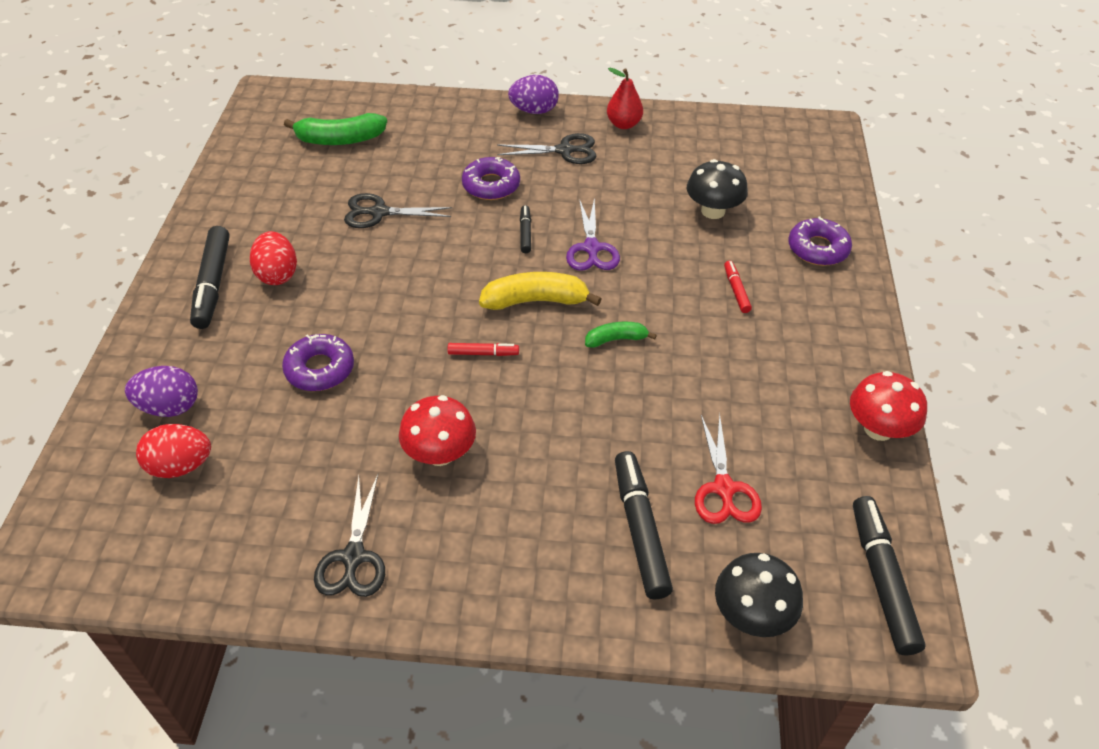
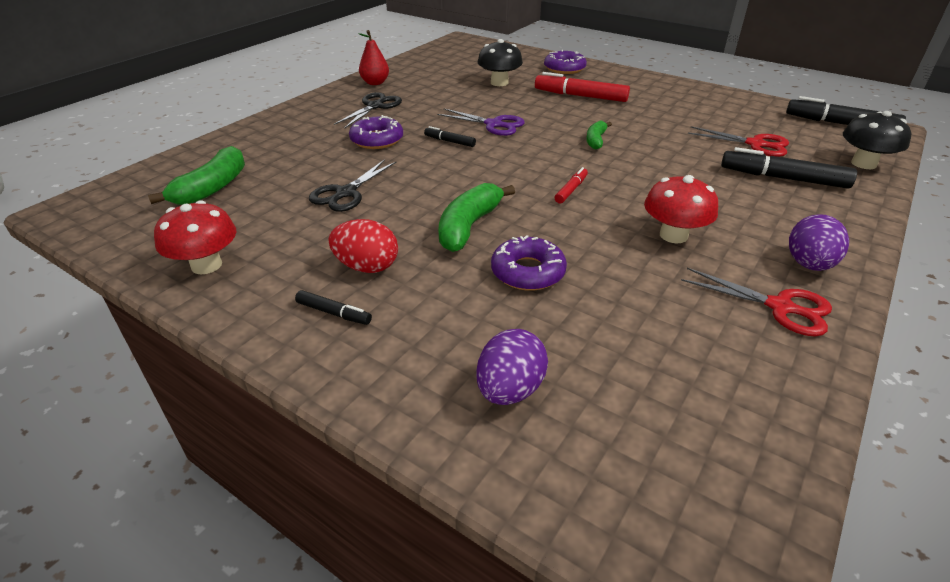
camera: 60 degrees left, 10 degrees down
red egg [136,424,211,478] -> none
black marker [190,226,230,329] -> black marker [295,290,372,325], size x0.51
black scissors [314,475,385,597] -> red scissors [681,268,832,337]
yellow banana [479,272,601,310] -> none
purple egg [508,75,559,114] -> purple egg moved to [789,214,849,271]
red marker [724,261,752,313] -> red marker [535,72,630,102], size x1.95
red mushroom [850,371,927,441] -> red mushroom moved to [154,200,236,274]
none -> green banana [438,183,515,252]

